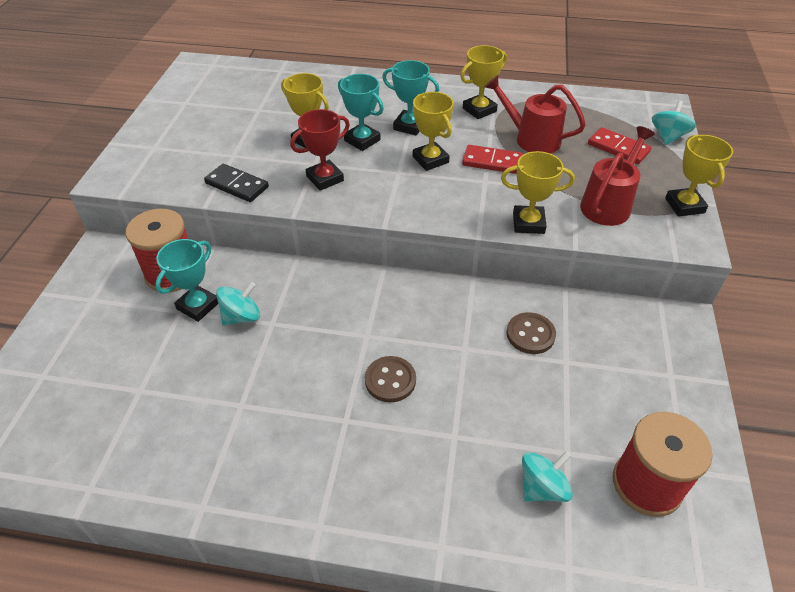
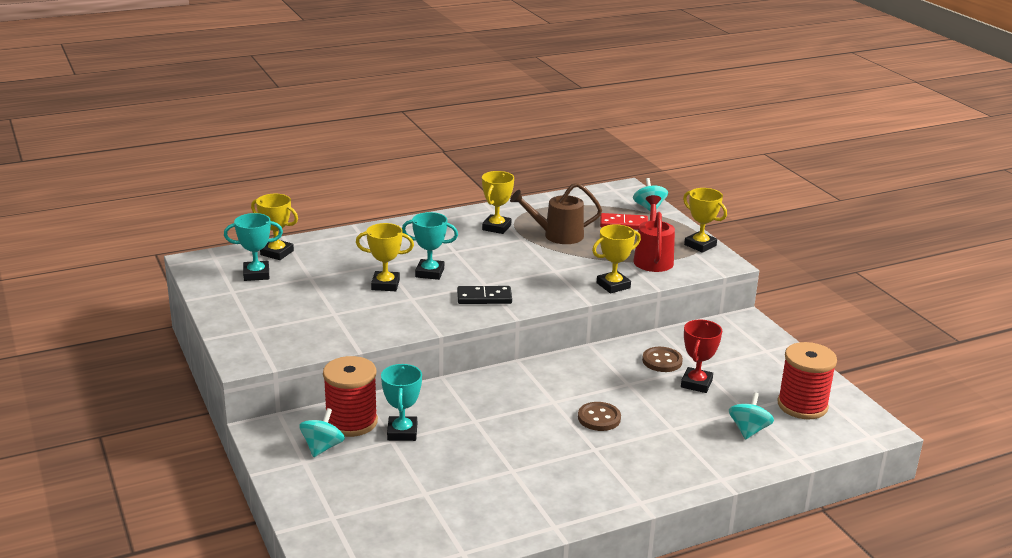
camera: 35 degrees left, 20 degrees down
black domino [204,164,269,202] -> black domino moved to [457,286,512,304]
turquoise spinning top [216,282,260,326] -> turquoise spinning top moved to [299,408,345,457]
red trophy [290,109,350,191] -> red trophy moved to [681,319,722,393]
turquoise trophy [382,60,439,136] -> turquoise trophy moved to [224,213,283,281]
yellow trophy [413,92,454,171] -> yellow trophy moved to [251,194,298,260]
red domino [462,145,523,174] -> none
red watering can [485,75,586,154] -> brown watering can [510,183,602,244]

